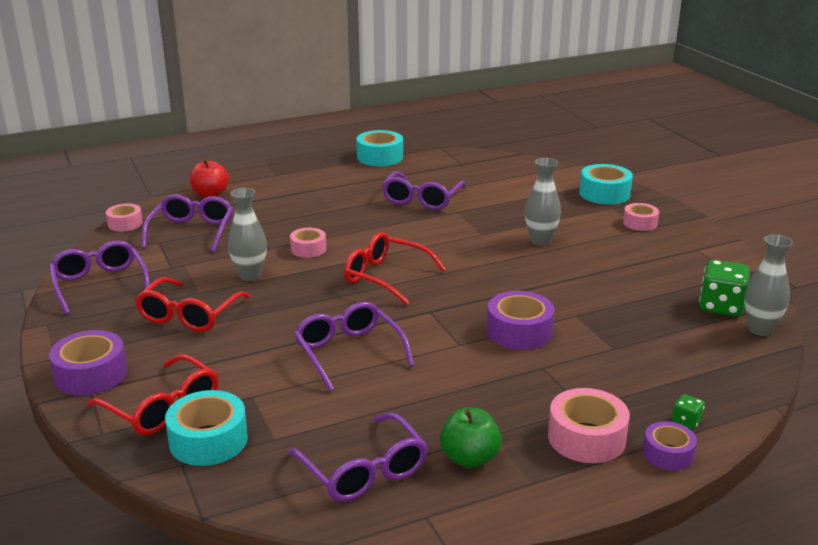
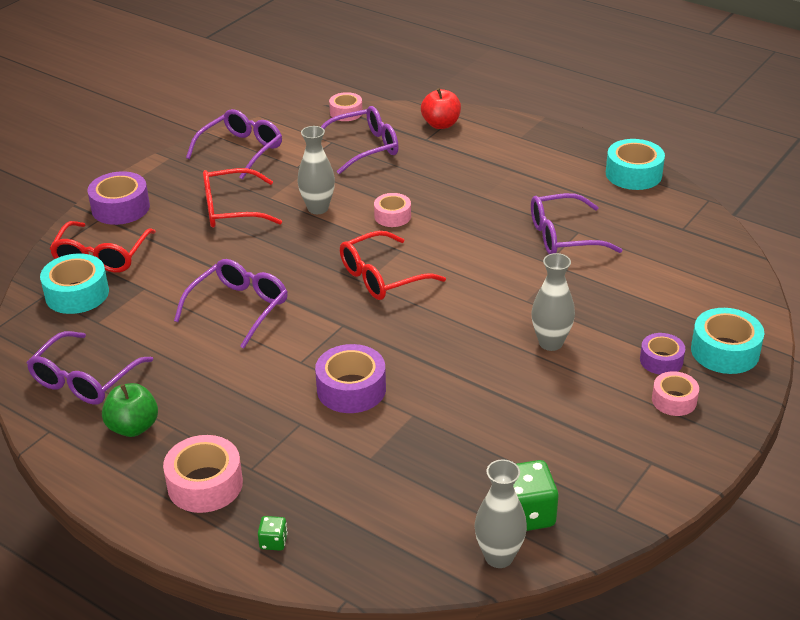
camera: 60 degrees right, 10 degrees up
red glasses [344,232,446,305] -> red glasses turned 120 degrees counterclockwise [340,231,446,300]
purple tape [643,421,697,471] -> purple tape moved to [640,333,685,375]

